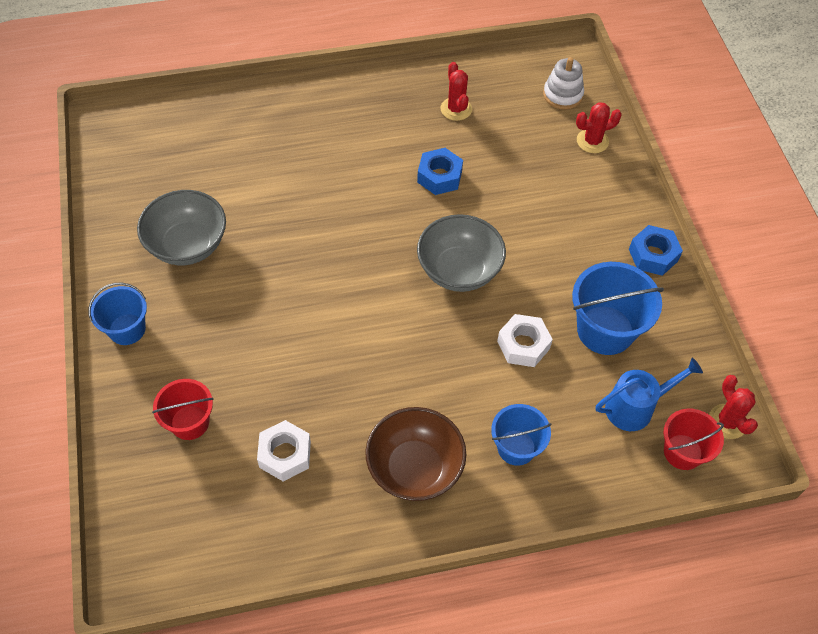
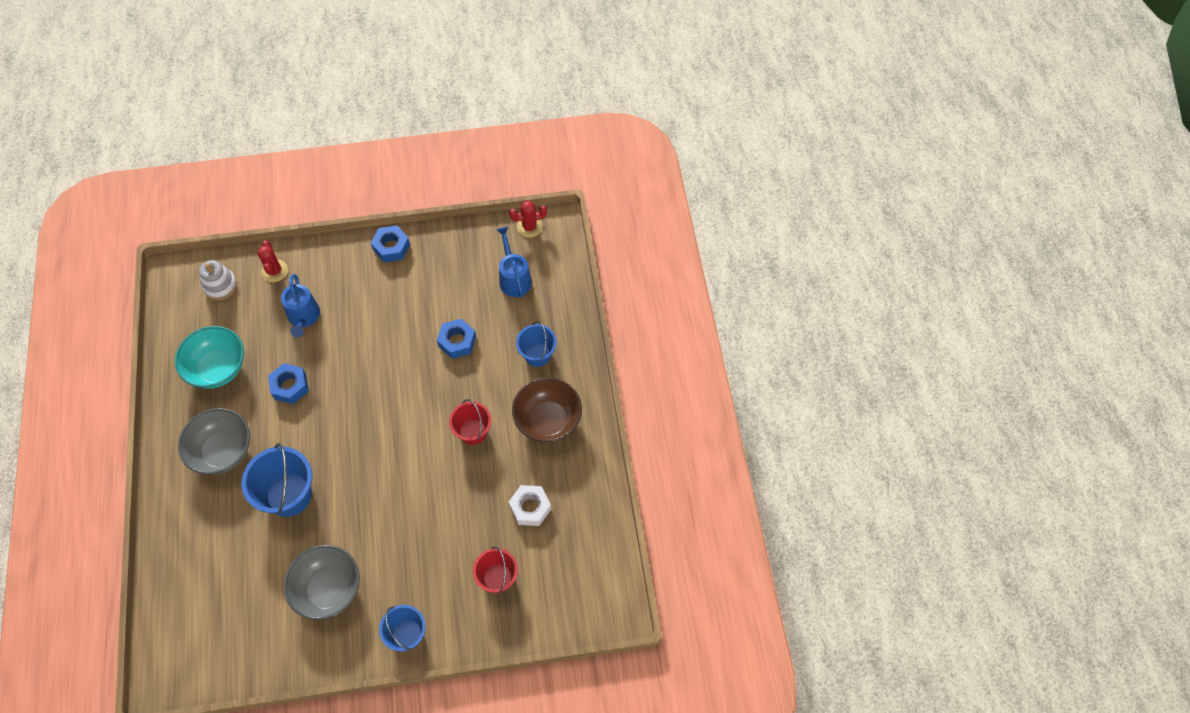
camera: 85 degrees left, 5 degrees up
grey bowl [417,214,506,292] -> grey bowl moved to [178,408,250,475]
red cactus [440,62,472,121] -> turquoise bowl [175,326,244,389]
white nut [497,314,553,367] -> blue nut [437,319,476,359]
blue bucket [572,262,664,355] -> blue bucket moved to [241,443,312,517]
red bucket [664,409,724,470] -> red bucket moved to [449,399,491,445]
none -> blue watering can [281,274,320,338]

